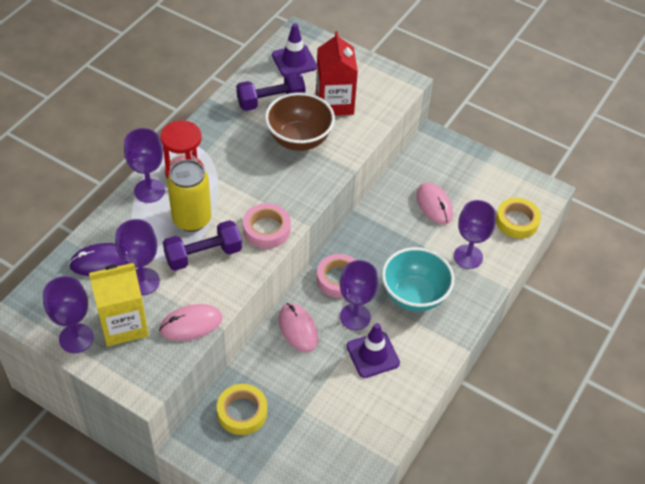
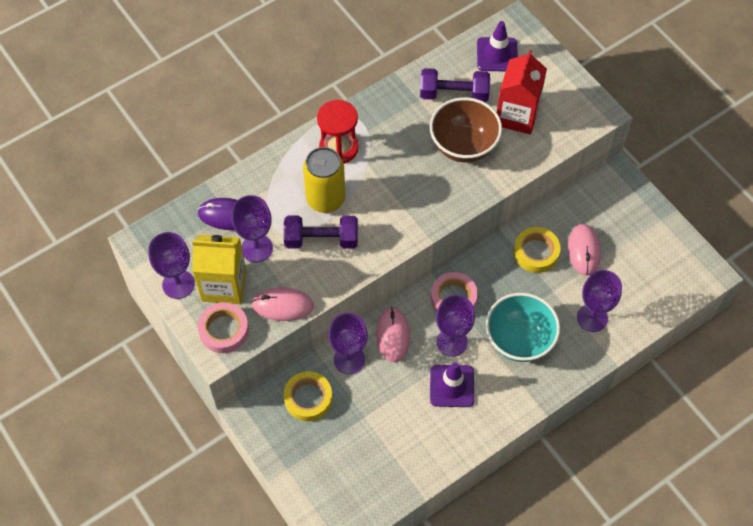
camera: 25 degrees right, 10 degrees up
purple goblet [124,128,165,203] -> purple goblet moved to [329,313,368,374]
pink tape [243,203,291,249] -> pink tape moved to [198,302,249,353]
yellow tape [496,198,541,239] -> yellow tape moved to [514,227,561,273]

